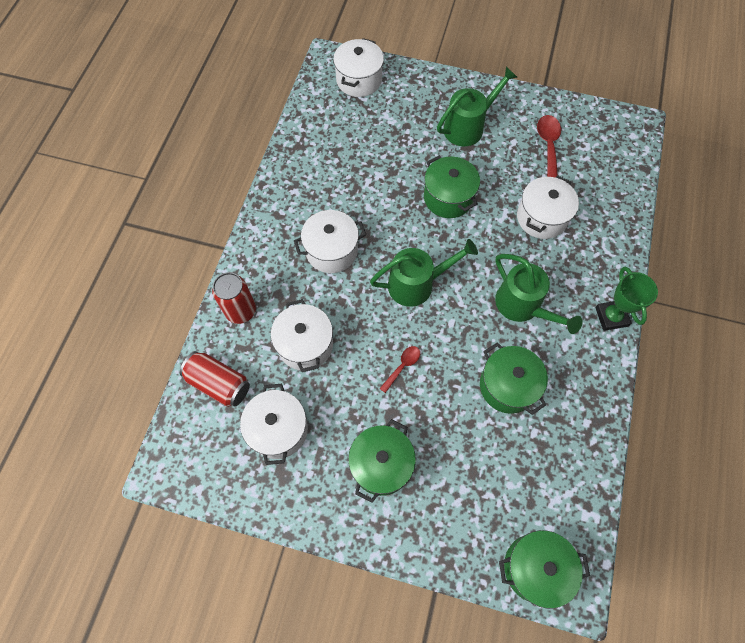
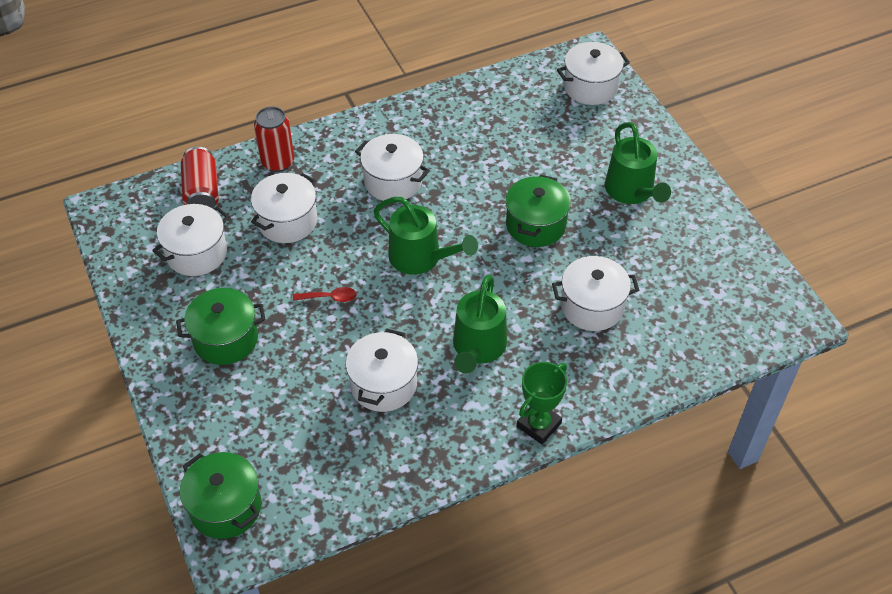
camera: 50 degrees right, 15 degrees down
green watering can [437,67,517,146] -> green watering can turned 60 degrees clockwise [605,122,671,204]
green pot [480,342,548,415] -> white pot [346,329,418,412]
red spoon [537,115,561,177] -> none

